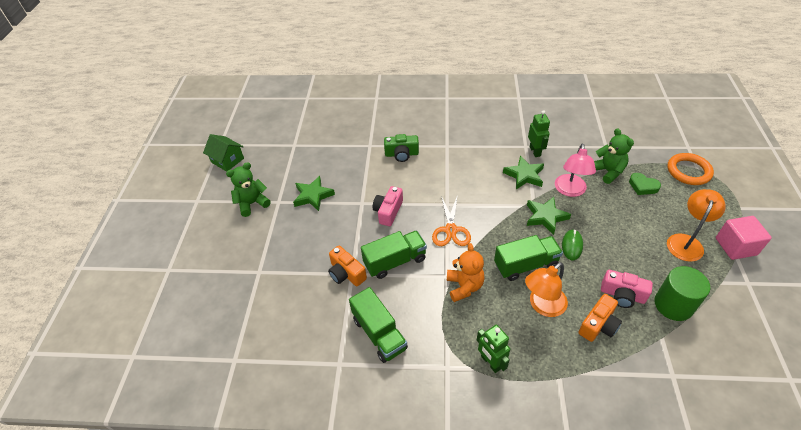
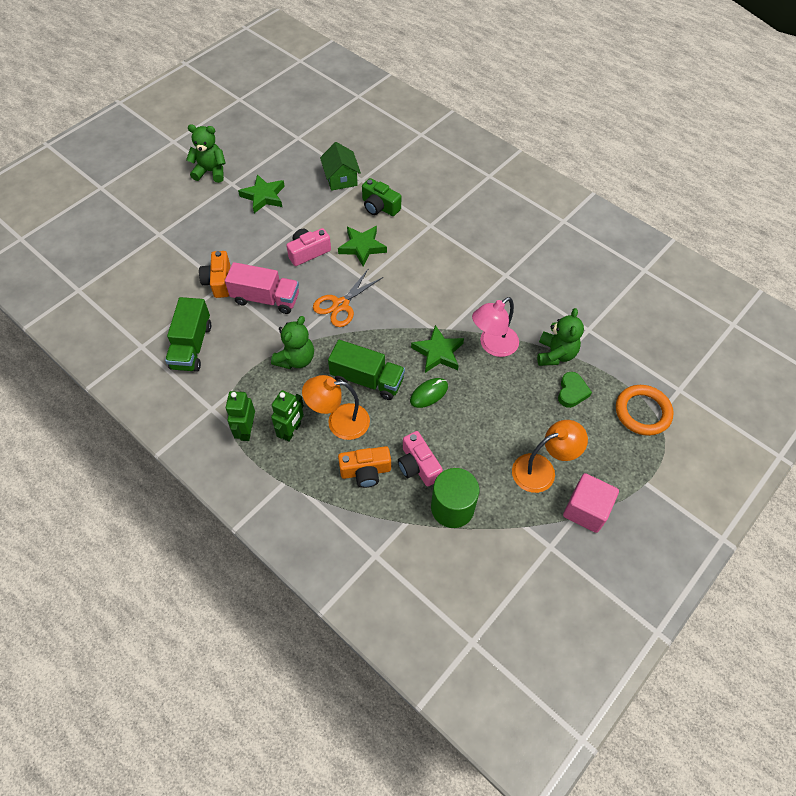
camera: 35 degrees right, 10 degrees up
green house [203,134,244,172] -> green house moved to [320,142,361,191]
green truck [361,231,427,279] -> pink truck [225,262,299,314]
orange teddy bear [447,243,485,302] -> green teddy bear [271,316,314,369]
green star [503,156,544,189] -> green star moved to [338,226,387,266]
green robot [528,110,550,157] -> green robot moved to [271,390,304,442]
green heart [629,173,661,195] -> green heart turned 150 degrees counterclockwise [558,372,592,408]

